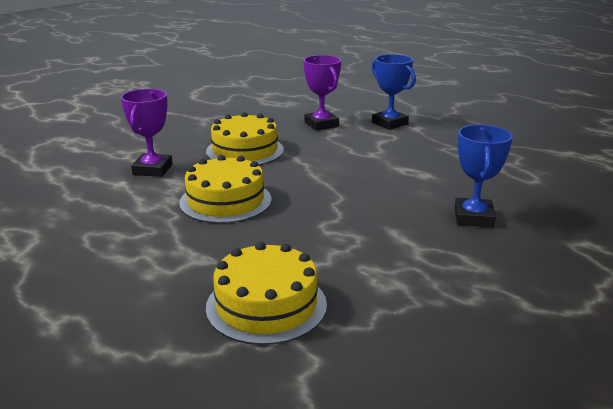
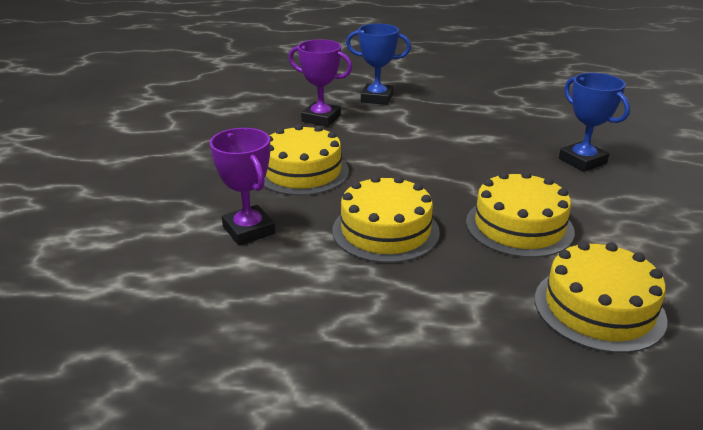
camera: 40 degrees left, 5 degrees up
none -> yellow cake [466,171,575,258]

